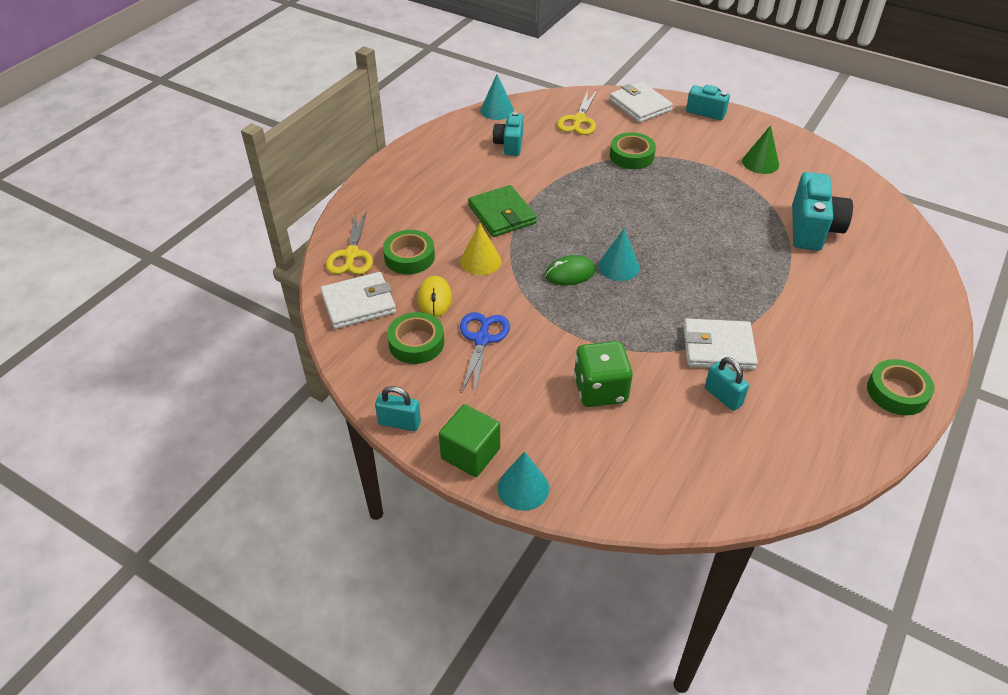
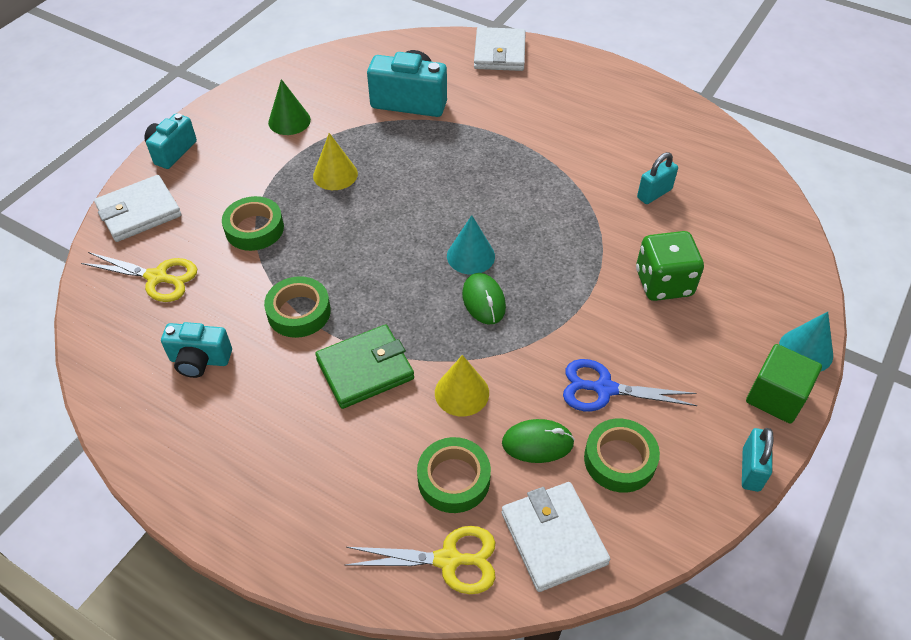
camera: 90 degrees left, 5 degrees up
yellow mouse [417,276,452,317] -> green mouse [502,419,575,463]
turquoise cone [480,74,514,120] -> none
white wallet [683,318,758,370] -> white wallet moved to [474,27,526,71]
green tape [867,359,934,415] -> green tape moved to [264,276,331,338]
none -> yellow cone [313,133,358,190]

